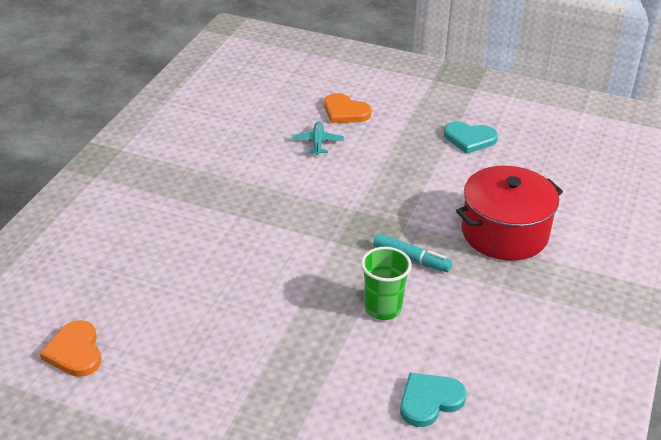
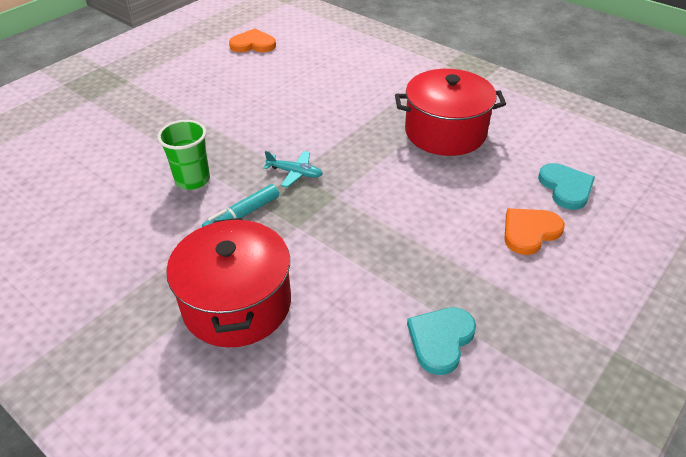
camera: 110 degrees right, 5 degrees up
turquoise plane [292,121,344,155] -> turquoise plane moved to [263,151,323,188]
turquoise heart [400,373,467,427] -> turquoise heart moved to [538,163,595,210]
none -> red pot [395,69,506,156]

